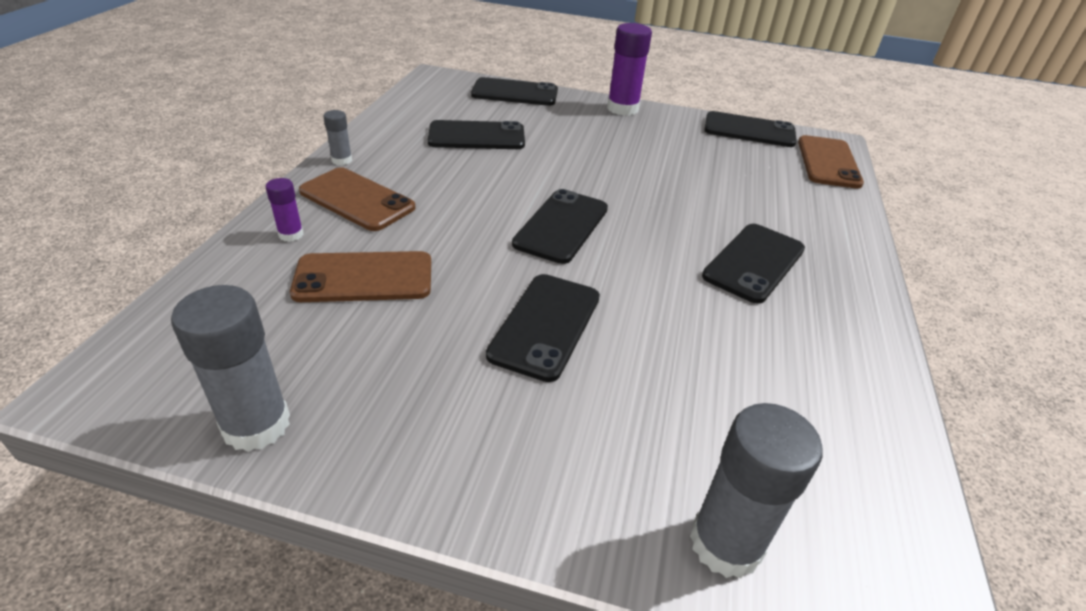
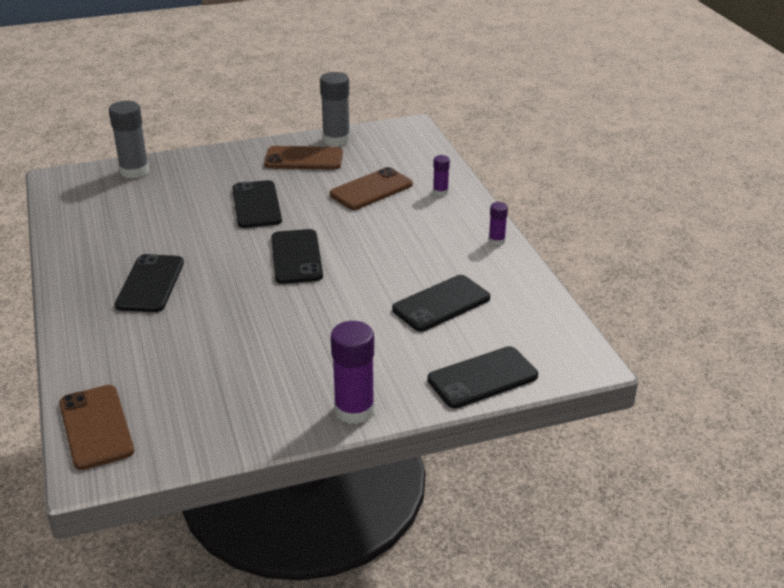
camera: 150 degrees right, 5 degrees down
brown phone [299,167,415,231] -> brown phone moved to [264,146,343,170]
grey glue stick [323,110,352,165] -> purple glue stick [488,202,508,245]
black phone [705,111,797,147] -> none

